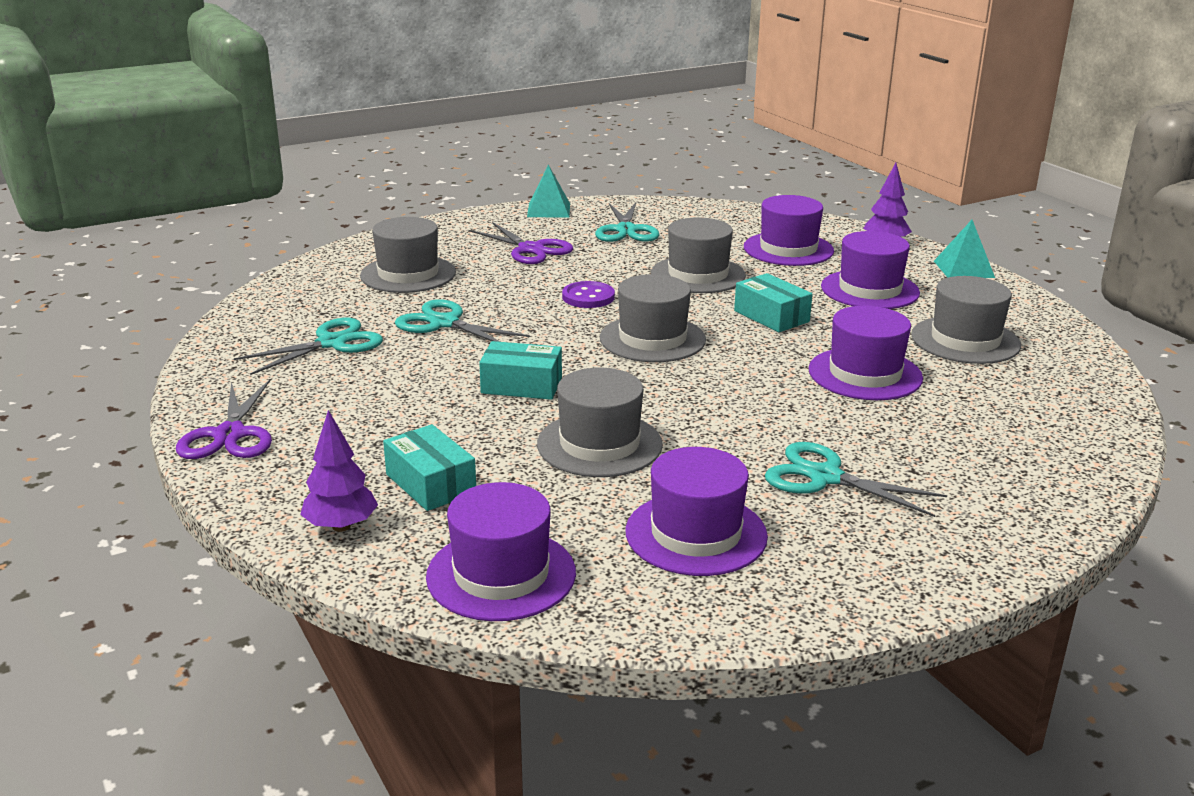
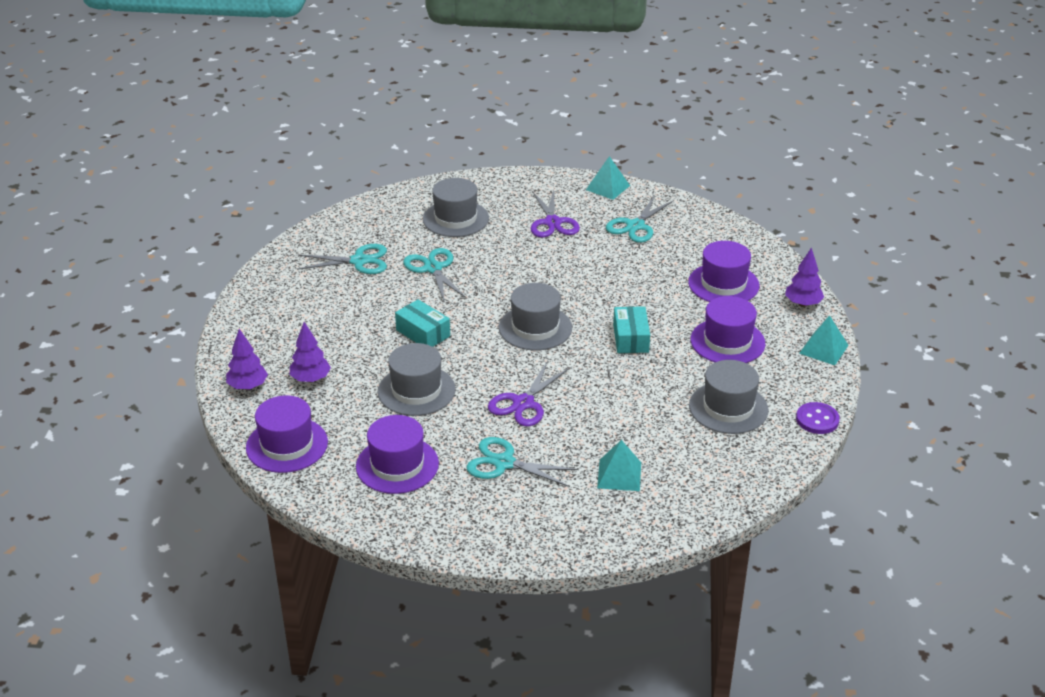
camera: 35 degrees right, 10 degrees up
purple scissors [176,380,272,459] -> purple scissors moved to [488,361,570,426]
turquoise box [383,424,476,511] -> purple tree [290,322,331,383]
purple button [562,281,615,308] -> purple button moved to [796,402,840,434]
grey hat [651,217,746,293] -> none
turquoise scissors [765,442,947,517] -> turquoise scissors turned 45 degrees counterclockwise [467,437,579,487]
purple hat [809,306,923,400] -> none
none -> turquoise pyramid [597,440,641,491]

